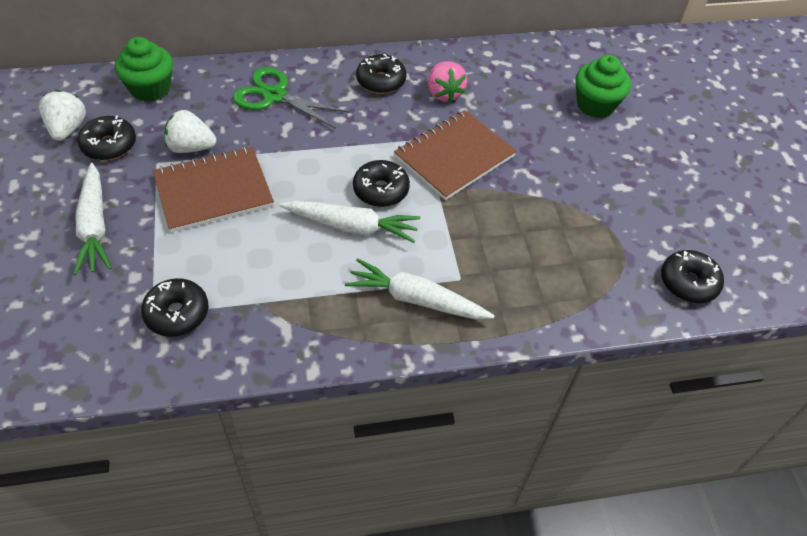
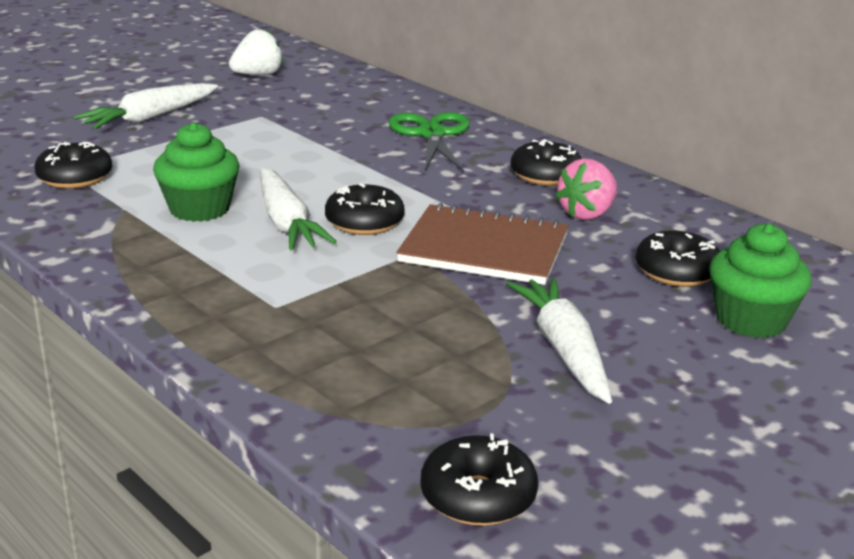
camera: 60 degrees right, 25 degrees down
black donut [78,116,136,160] -> black donut moved to [636,230,720,287]
green cupcake [115,37,173,102] -> green cupcake moved to [153,122,240,222]
brown notebook [153,146,274,232] -> none
white strawberry [164,110,216,153] -> none
white carrot [345,258,495,319] -> white carrot moved to [507,277,612,404]

